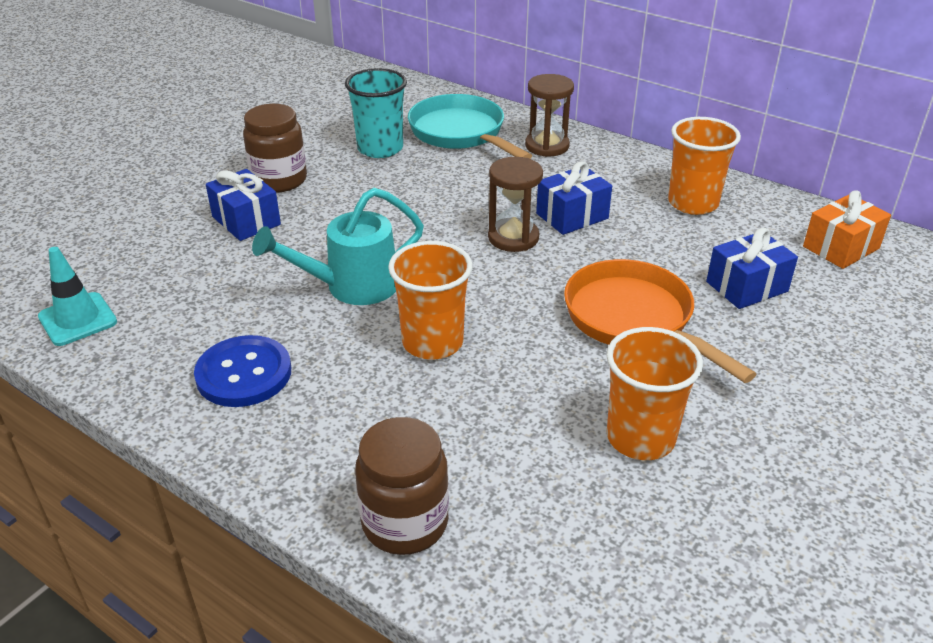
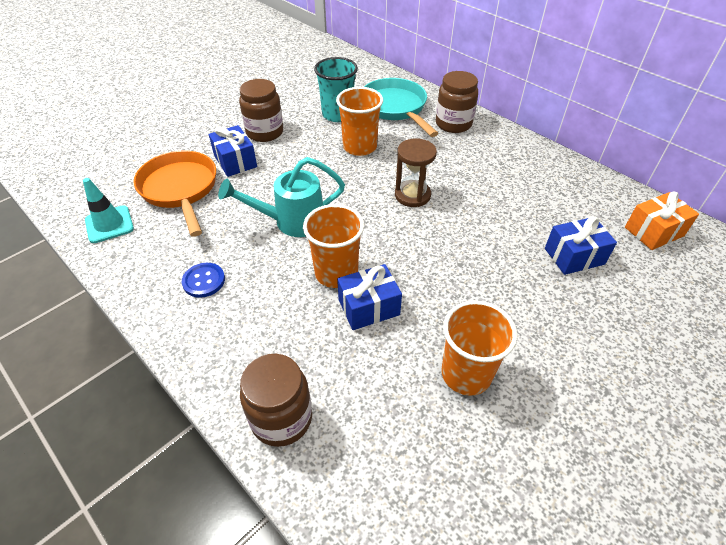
camera: 10 degrees right, 10 degrees up
blue button [194,335,291,407] -> blue button [182,263,225,298], size x0.64
brown hourglass [525,74,574,157] -> brown jar [436,71,478,133]
blue gift [536,161,612,235] -> blue gift moved to [337,264,402,330]
orange pan [564,259,756,383] -> orange pan moved to [133,151,216,237]
orange cup [668,117,741,215] -> orange cup moved to [336,87,383,156]

